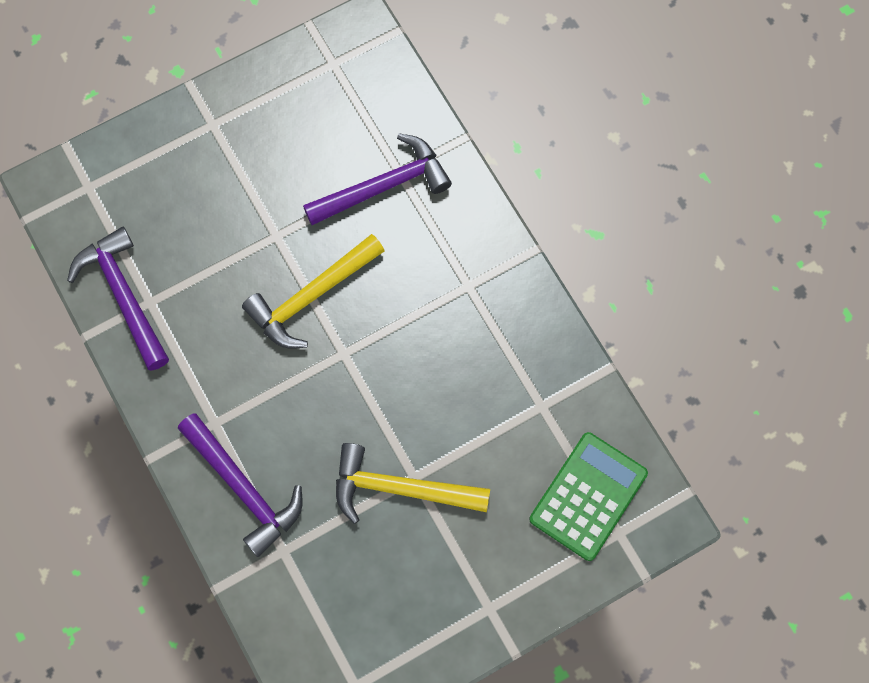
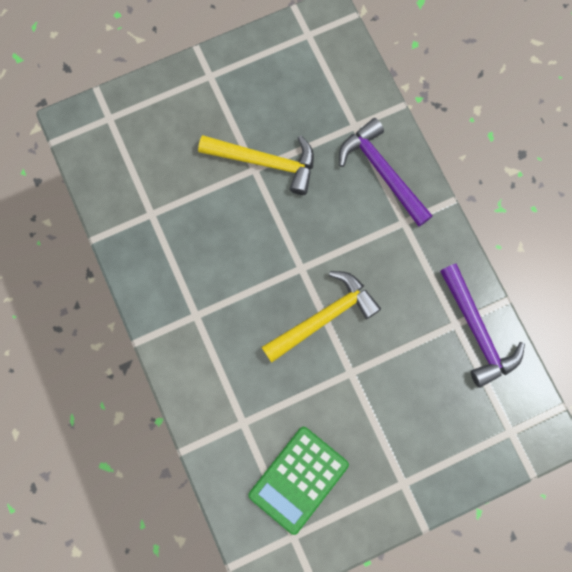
camera: 175 degrees left, 5 degrees up
purple hammer [303,133,452,225] -> none
green calculator [529,432,648,561] -> green calculator moved to [248,427,349,535]

